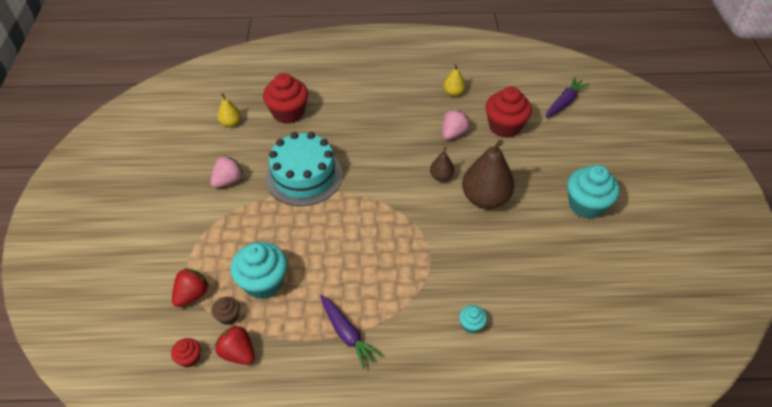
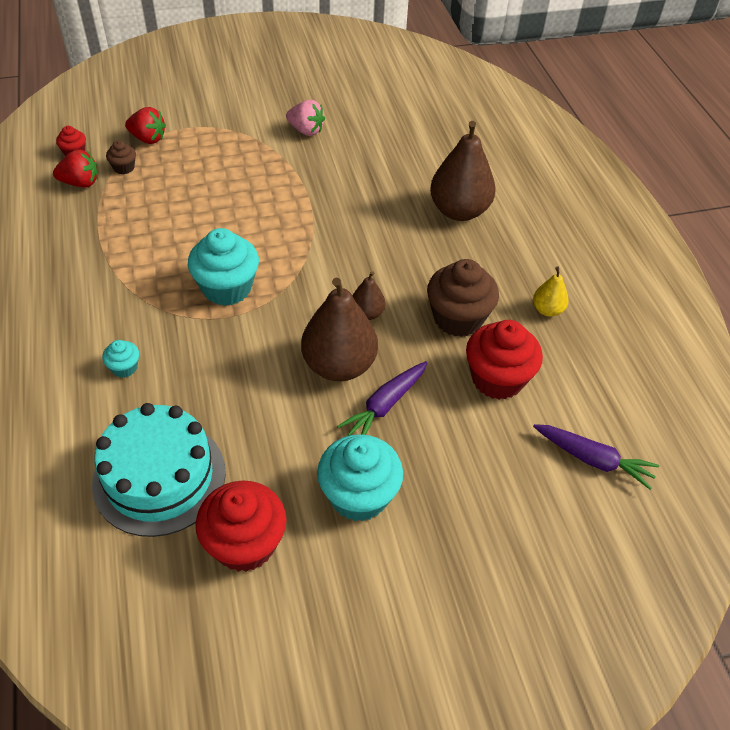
camera: 75 degrees right, 0 degrees up
red strawberry [215,325,255,365] -> red strawberry turned 60 degrees clockwise [53,149,98,188]
yellow pear [218,93,241,127] -> none
turquoise cupcake [230,242,287,299] -> turquoise cupcake moved to [188,228,259,306]
red cupcake [263,73,308,124] -> red cupcake moved to [196,481,287,572]
turquoise cake [266,132,342,206] -> turquoise cake moved to [92,403,226,537]
purple carrot [320,295,382,369] -> purple carrot moved to [337,361,427,436]
pink strawberry [442,110,470,140] -> brown cupcake [427,259,499,337]
none -> brown pear [430,121,496,221]

